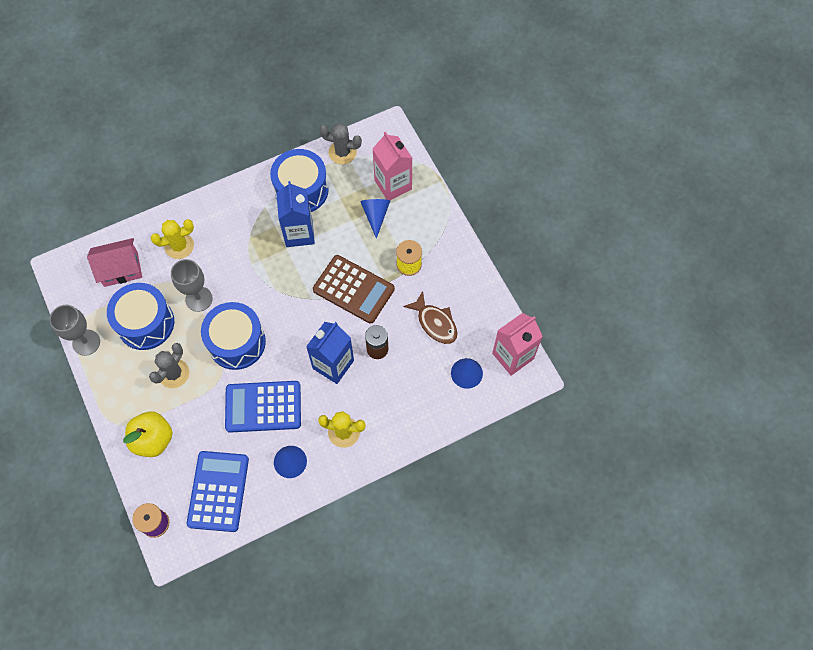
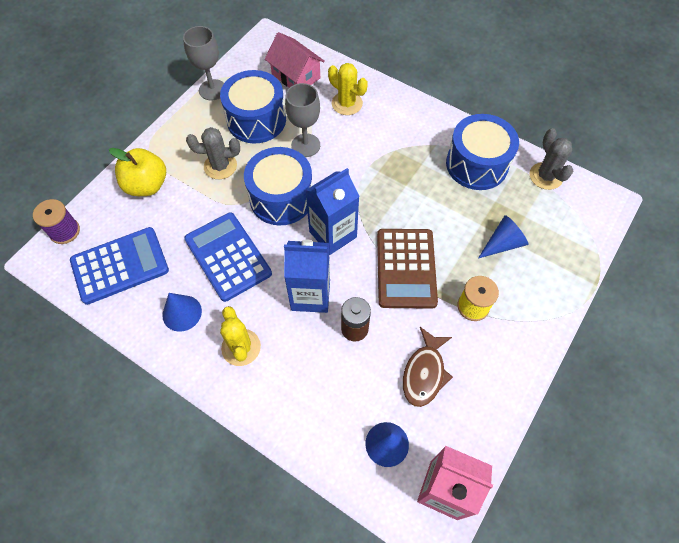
camera: 60 degrees right, 5 degrees down
blue carton [276,181,315,247] -> blue carton moved to [305,168,360,255]
pink carton [372,132,413,200] -> none

